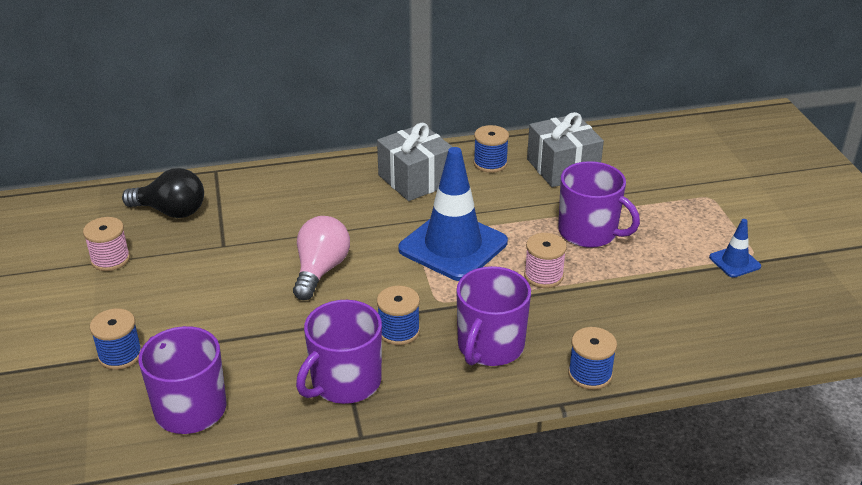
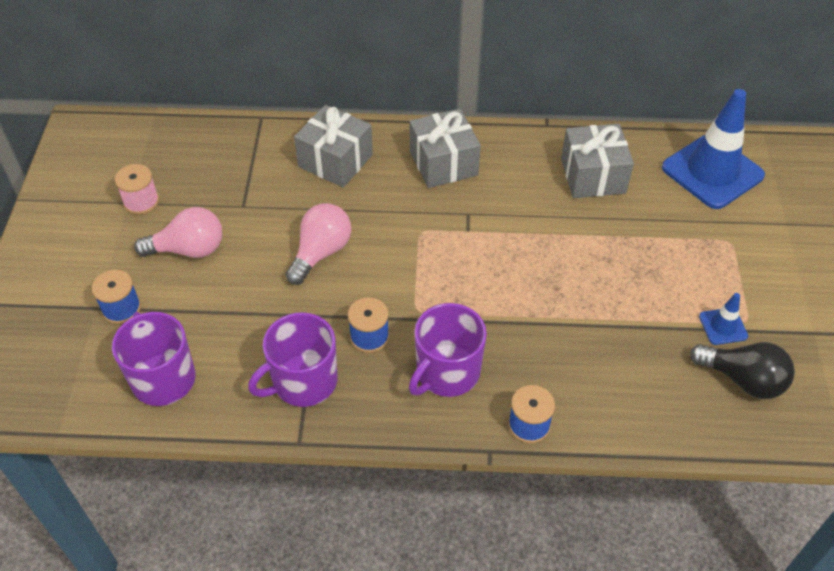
camera: 15 degrees right, 15 degrees up
black light bulb [122,168,204,218] -> black light bulb moved to [690,342,795,399]
blue traffic cone [398,147,508,281] -> blue traffic cone moved to [662,89,765,209]
blue spool [473,125,509,173] -> none
pink spool [524,233,567,288] -> none
purple mug [558,161,640,248] -> none
none -> pink light bulb [134,207,222,258]
none -> grey gift [294,105,373,187]

